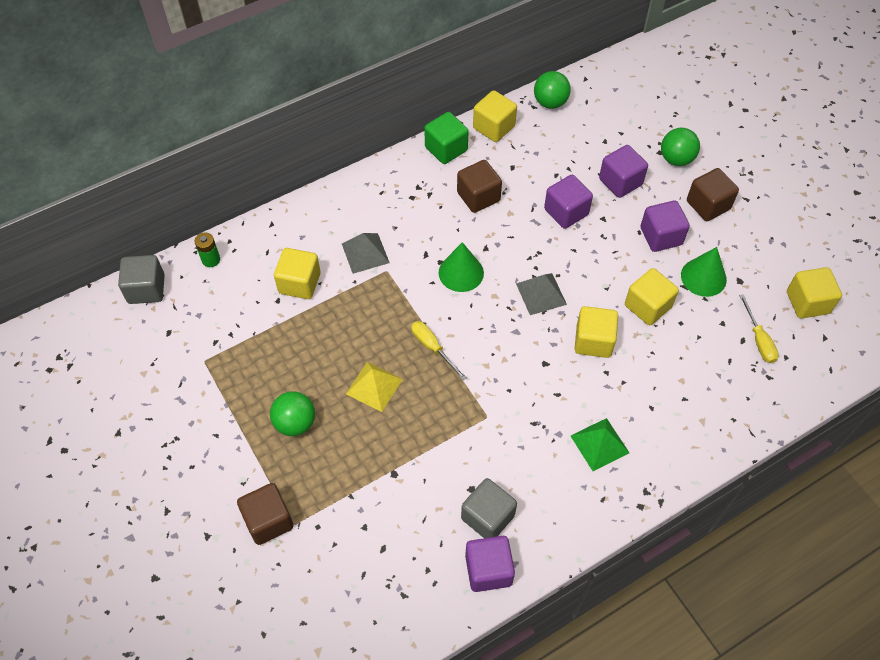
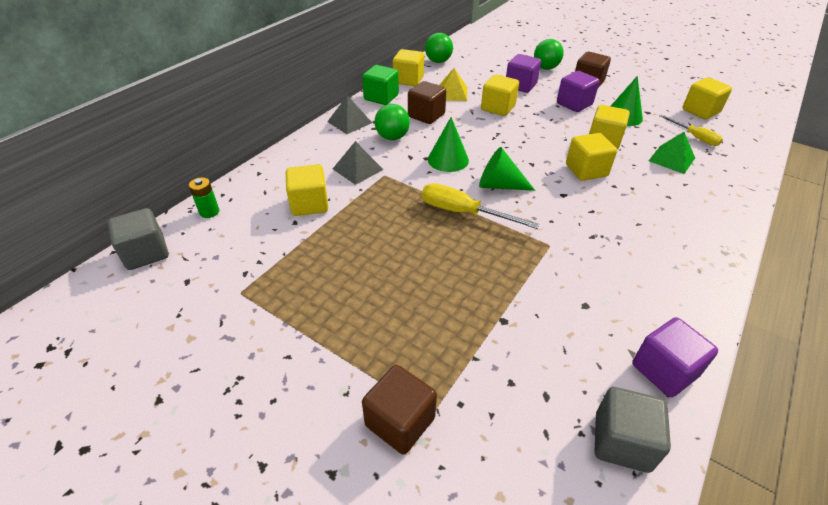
camera: 25 degrees left, 15 degrees down
green ball [270,391,315,436] -> green ball moved to [374,104,410,140]
yellow pyramid [346,362,403,412] -> yellow pyramid moved to [439,68,467,101]
yellow screwdriver [411,321,467,380] -> yellow screwdriver [422,183,539,229], size x1.51
grey cube [461,478,517,538] -> grey cube moved to [595,387,671,473]
grey pyramid [516,273,567,315] -> grey pyramid moved to [327,95,372,134]
purple cube [544,175,593,229] -> yellow cube [481,74,519,116]
green pyramid [571,418,629,471] -> green pyramid moved to [649,132,695,174]
none -> green cone [479,147,535,191]

